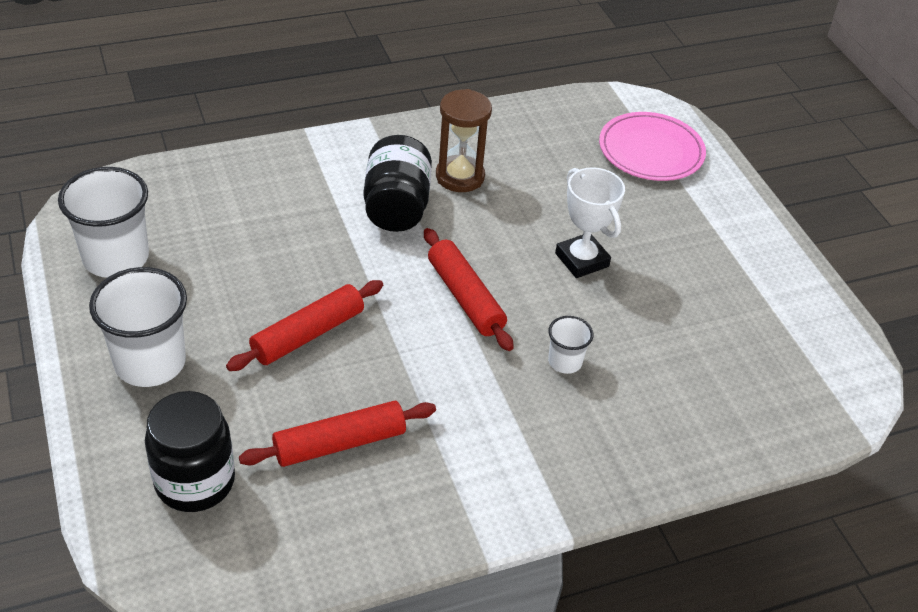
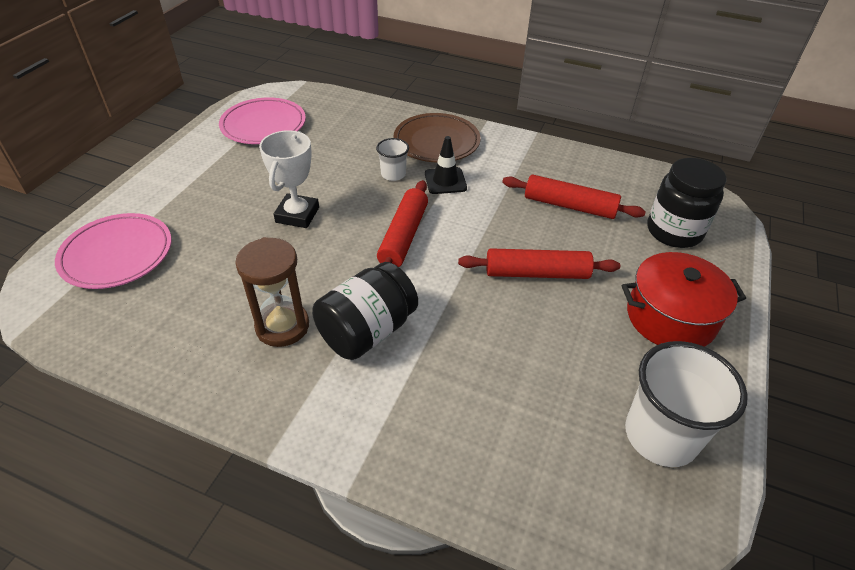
camera: 135 degrees left, 0 degrees up
white cup [89,267,187,387] -> red pot [622,252,746,347]
none -> pink plate [219,97,306,144]
none -> brown plate [394,113,481,162]
none -> black traffic cone [425,136,467,194]

